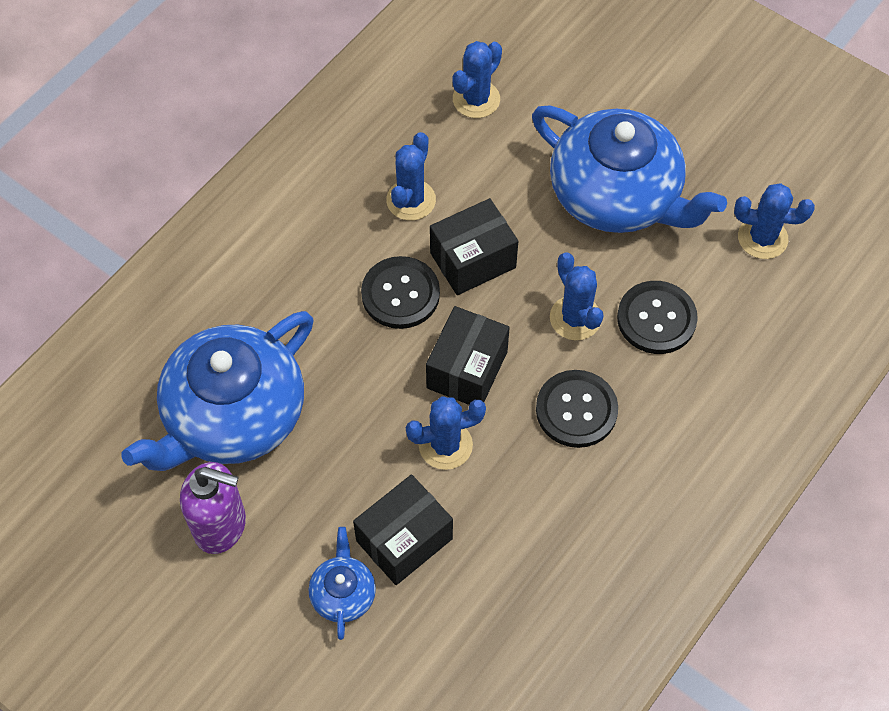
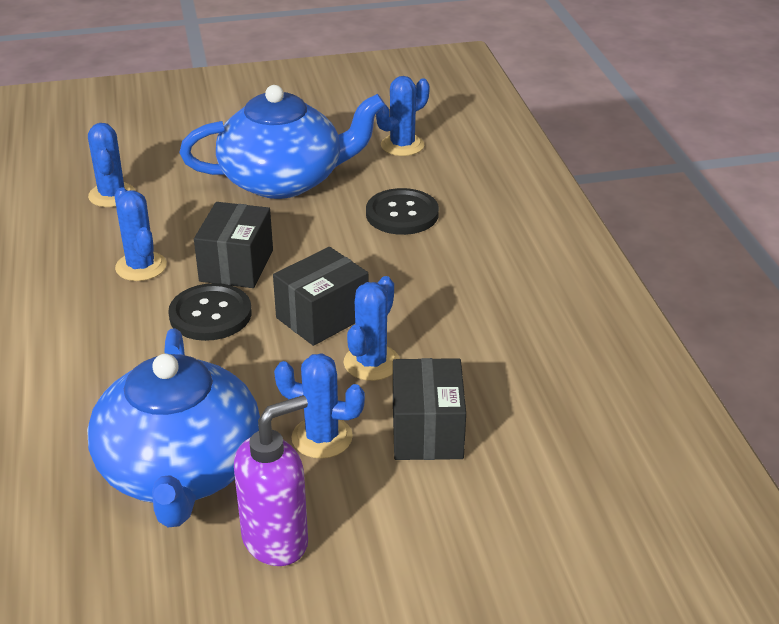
camera: 50 degrees left, 25 degrees down
blue teapot [308,527,376,640] -> none
black box [426,306,510,405] -> black box turned 75 degrees clockwise [273,247,368,346]
black button [536,370,618,448] -> none
blue cactus [550,252,604,340] -> blue cactus moved to [274,353,365,459]

